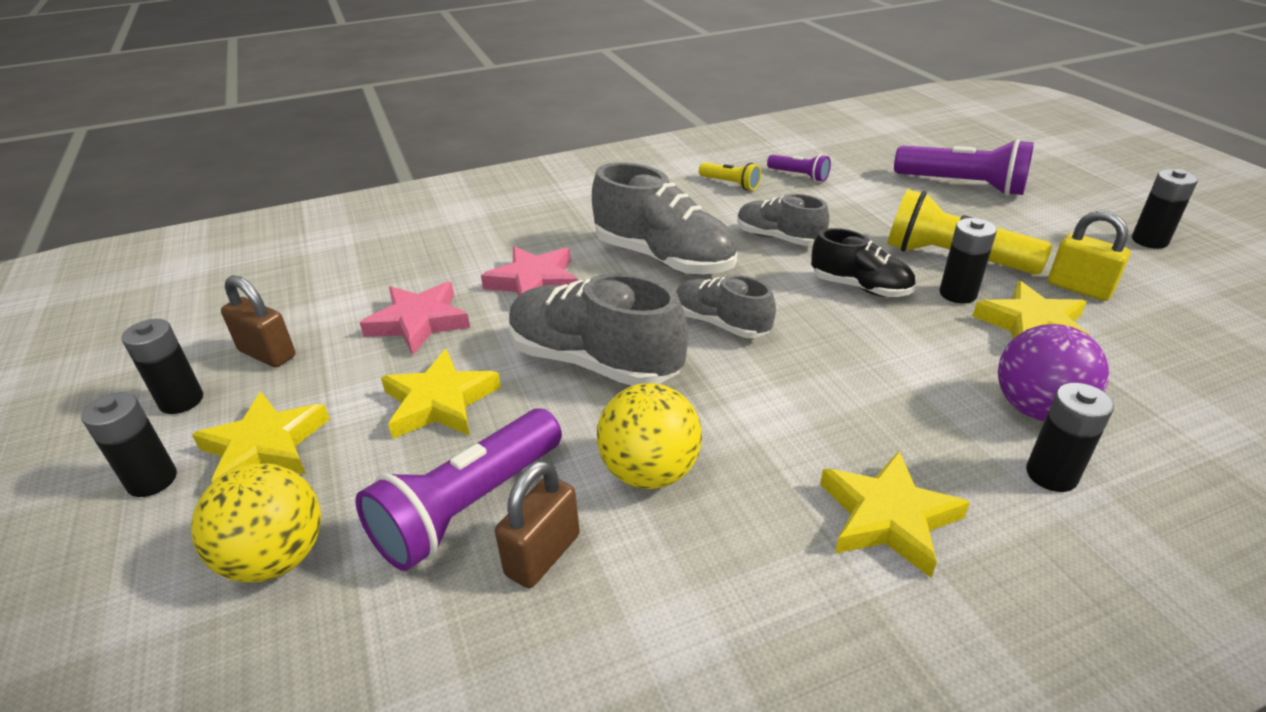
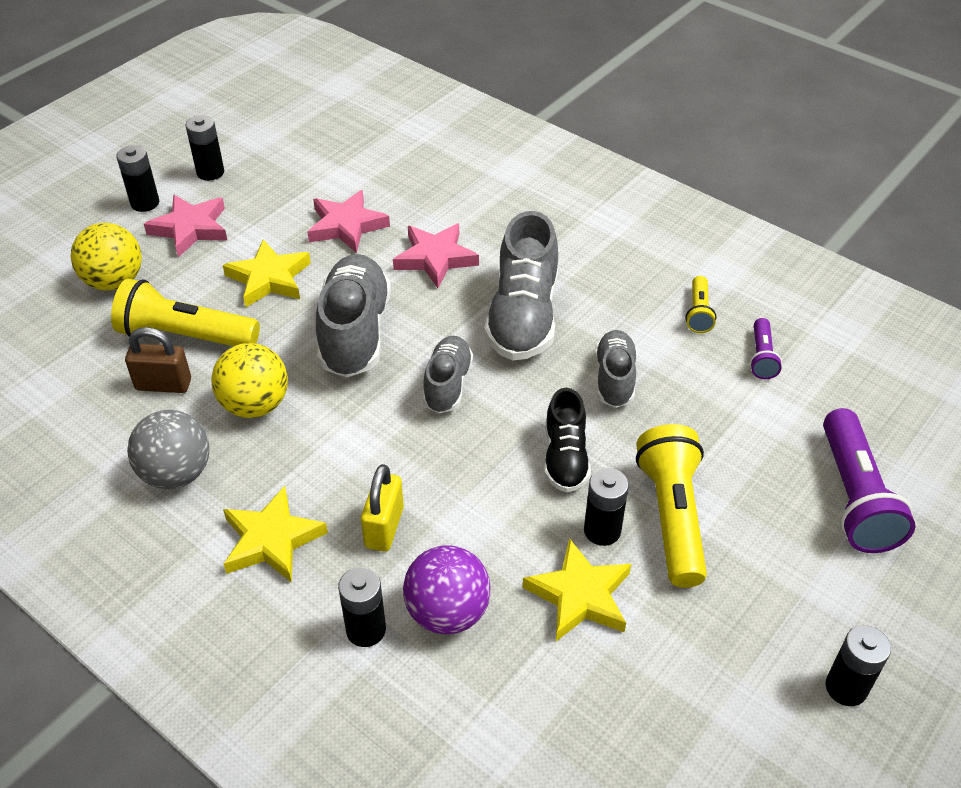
camera: 60 degrees right, 10 degrees up
yellow star [192,392,330,483] -> pink star [144,194,228,257]
brown padlock [221,275,295,367] -> none
purple flashlight [355,409,562,571] -> yellow flashlight [111,278,260,346]
yellow padlock [1048,210,1130,301] -> yellow padlock moved to [361,464,404,552]
none -> grey ball [127,410,210,489]

